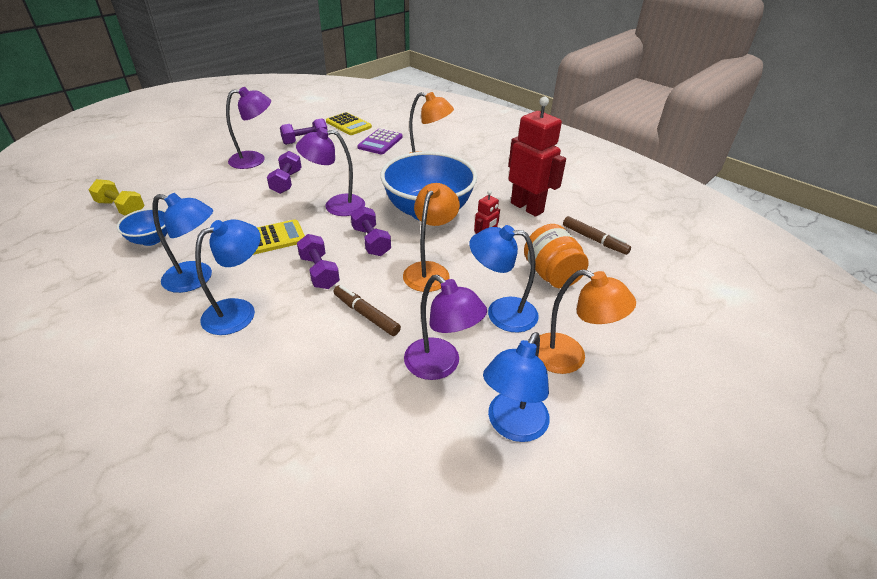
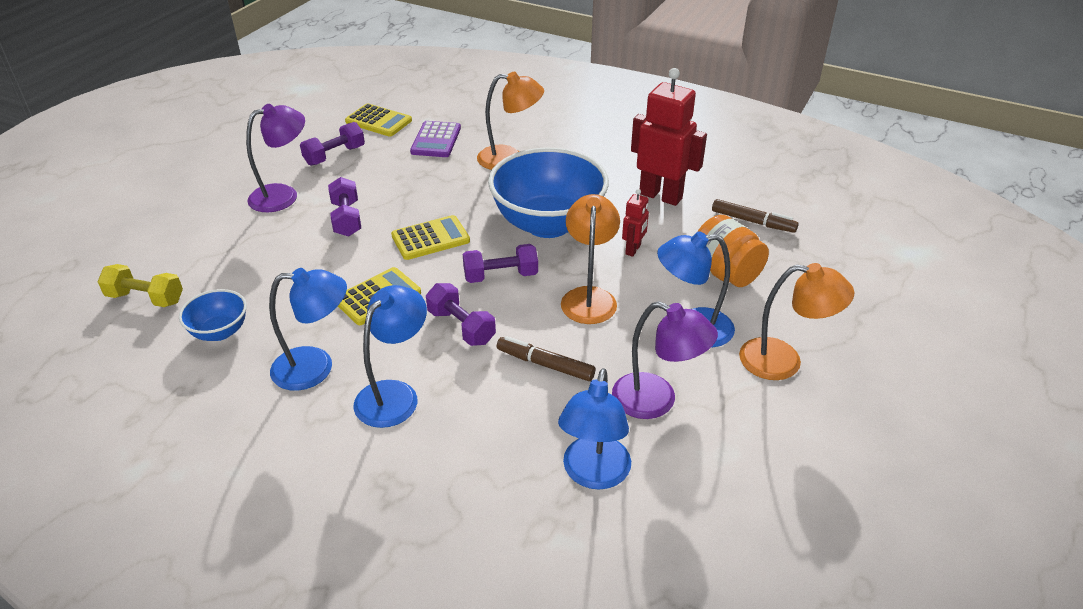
camera: 15 degrees left, 0 degrees up
purple lamp [296,128,365,216] -> yellow calculator [391,215,470,260]
purple dumbbell [351,206,391,256] -> purple dumbbell turned 60 degrees counterclockwise [463,244,538,283]
blue lamp [483,332,550,442] -> blue lamp moved to [558,368,631,490]

